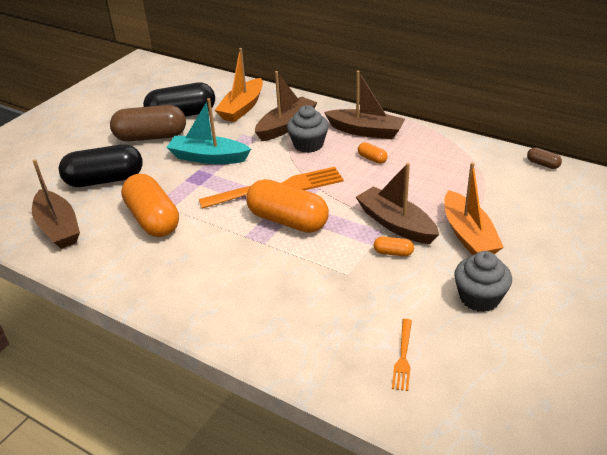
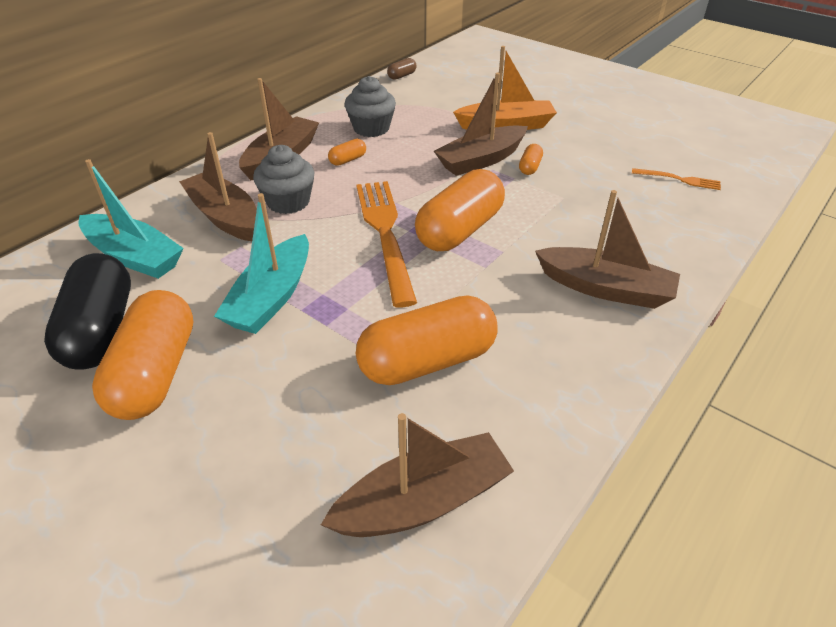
camera: 85 degrees left, 5 degrees up
black capsule [59,144,143,187] -> none
brown capsule [110,105,186,142] -> orange capsule [92,290,193,420]
orange boat [215,48,263,122] -> turquoise boat [79,159,184,279]
grey cupcake [454,251,512,312] -> grey cupcake moved to [345,76,396,137]
none -> brown boat [535,190,680,309]

